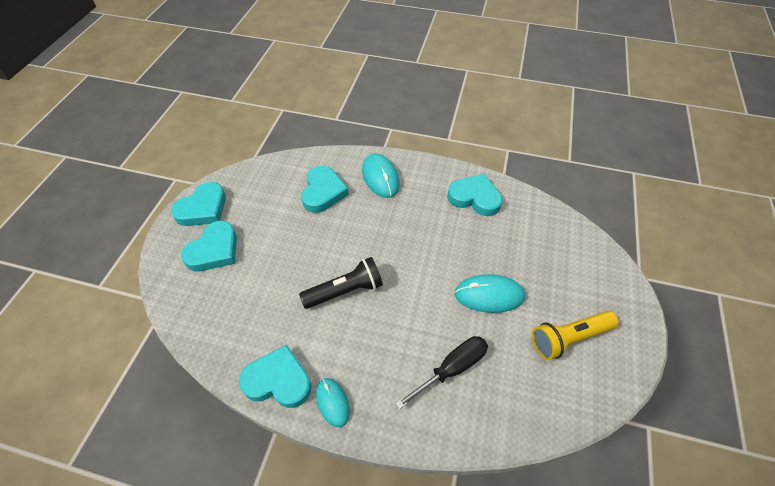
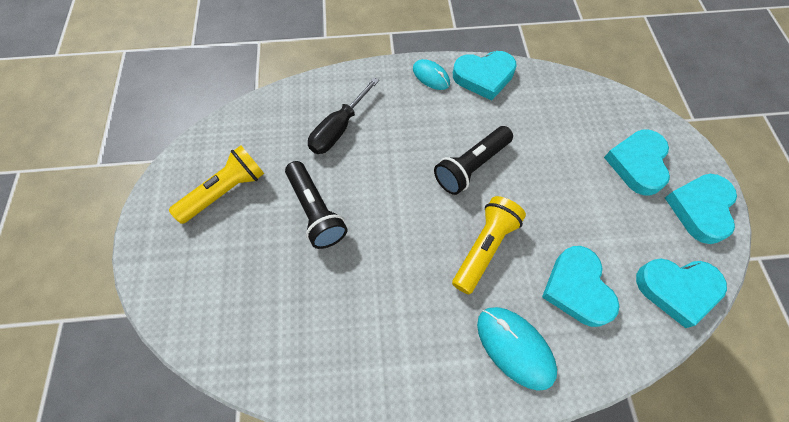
camera: 160 degrees right, 10 degrees up
turquoise heart [447,174,503,216] -> turquoise heart moved to [636,258,727,328]
turquoise mouse [455,274,525,313] -> black flashlight [285,161,347,249]
none -> yellow flashlight [452,196,526,294]

